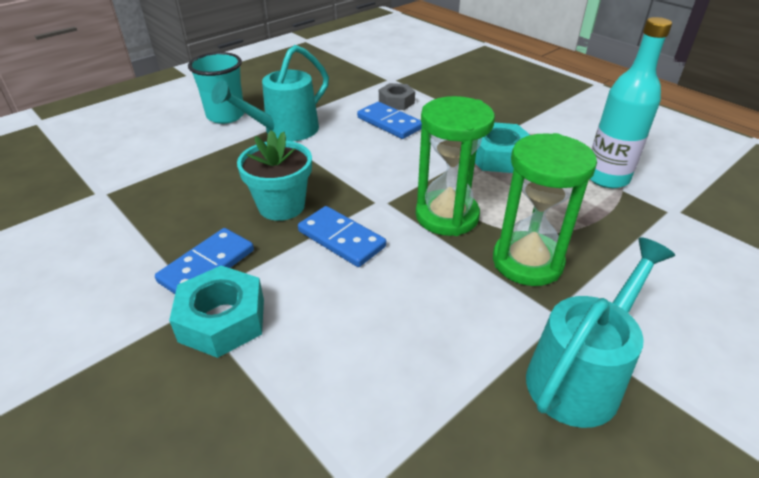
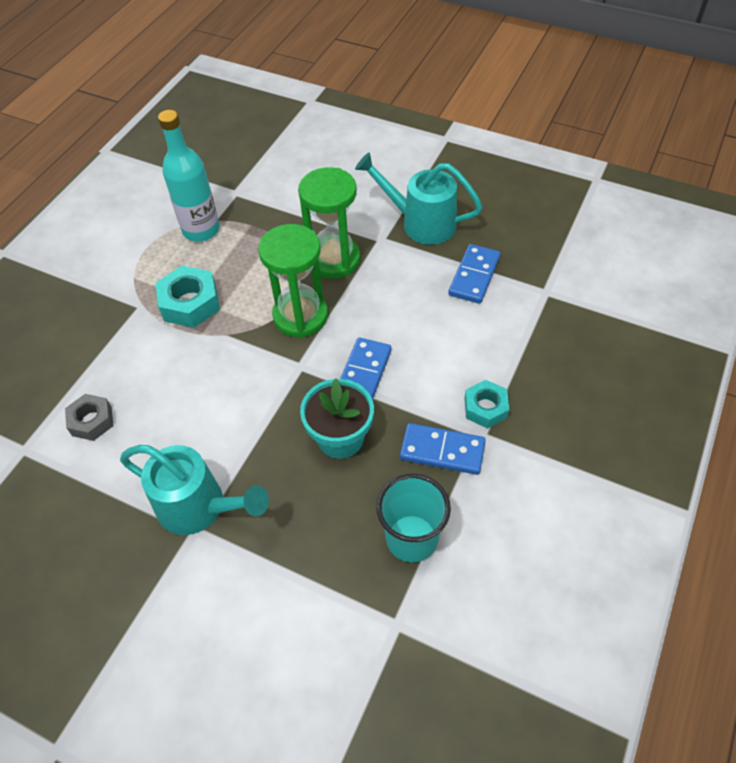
camera: 110 degrees left, 15 degrees up
turquoise nut [169,266,264,358] -> turquoise nut [465,380,509,429], size x0.66
turquoise cup [188,52,244,124] -> turquoise cup moved to [376,474,451,562]
blue domino [357,102,422,139] -> blue domino moved to [448,244,501,304]

